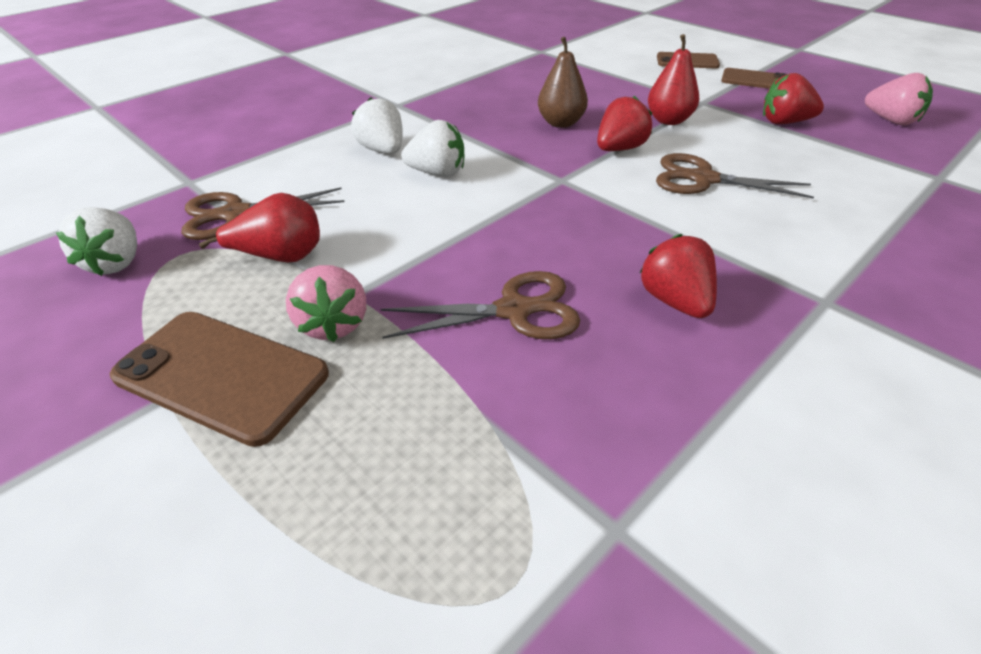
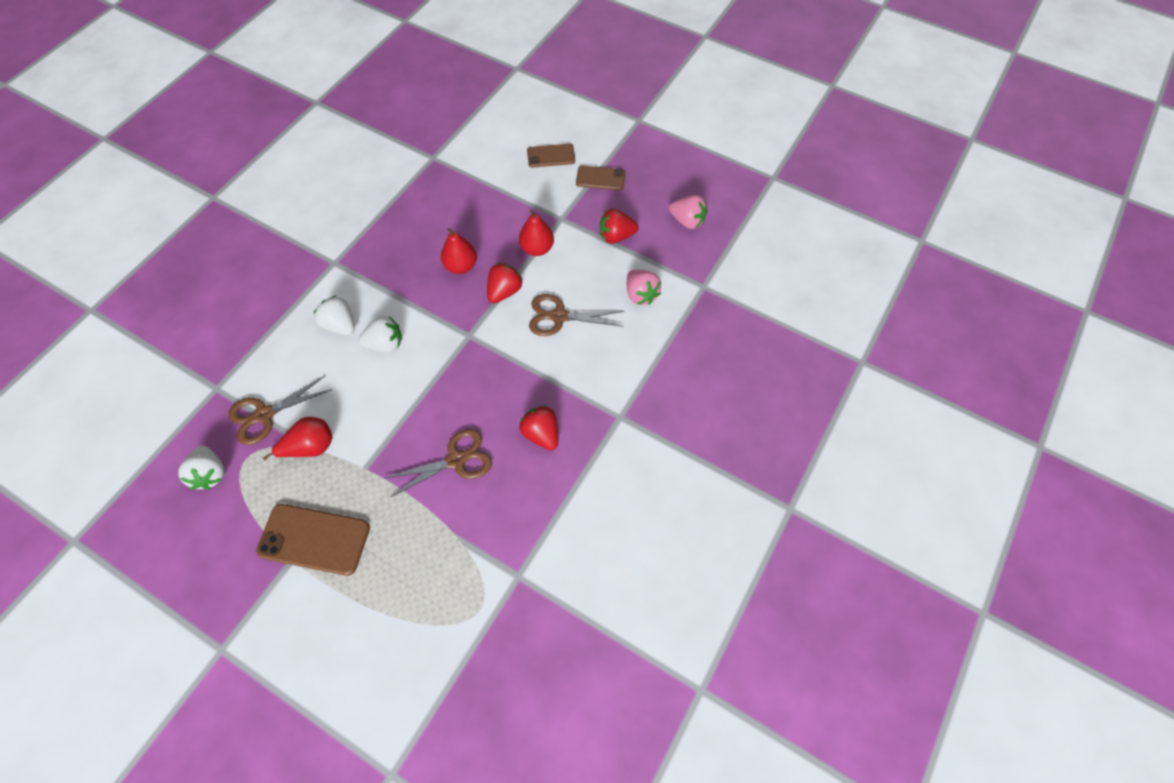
camera: 15 degrees left, 20 degrees up
pink strawberry [286,265,366,342] -> pink strawberry moved to [627,270,661,305]
brown pear [538,37,588,128] -> red pear [441,228,477,274]

